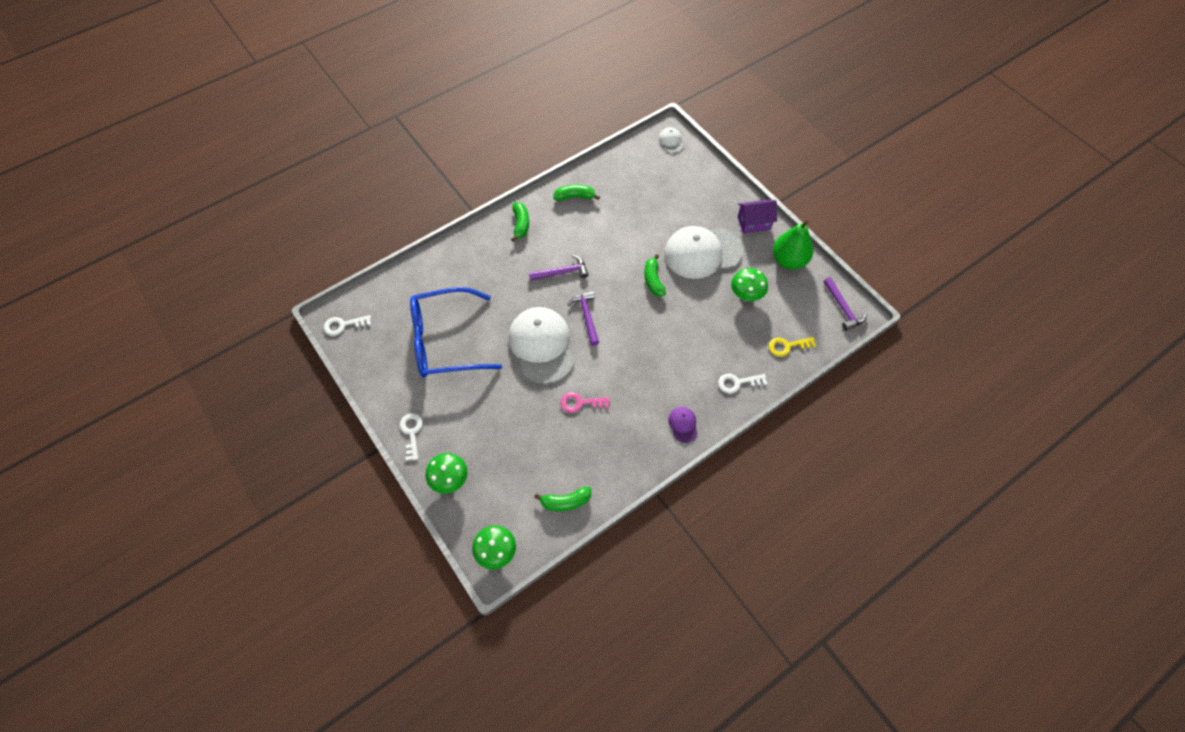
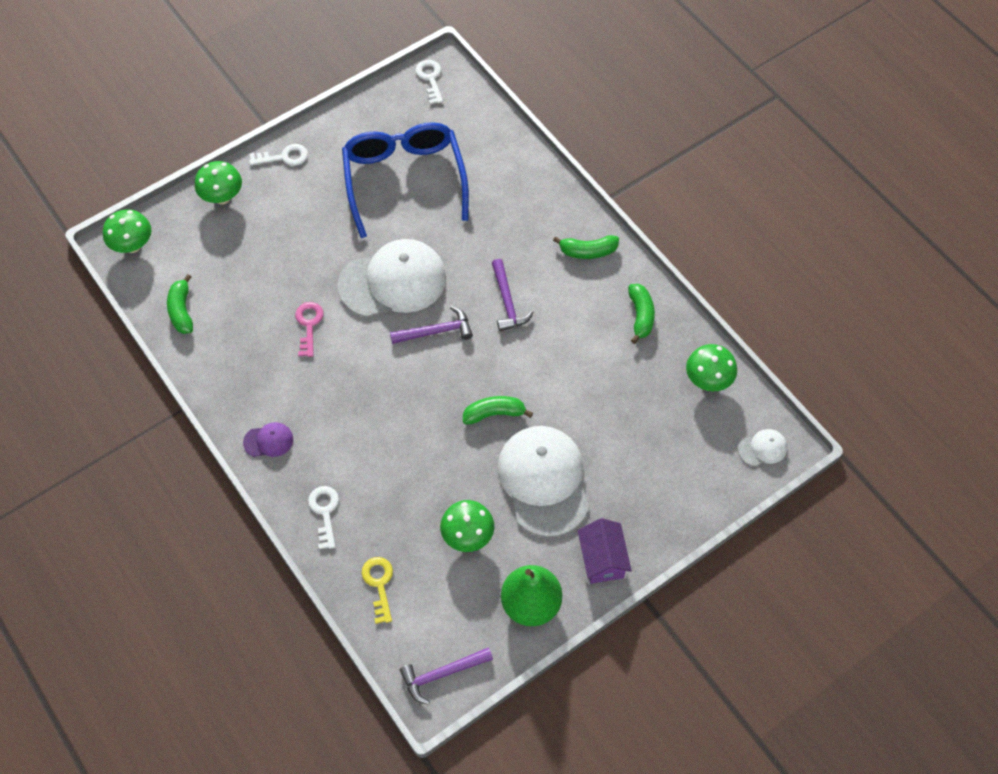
camera: 90 degrees right, 0 degrees up
none -> green mushroom [686,344,737,391]

